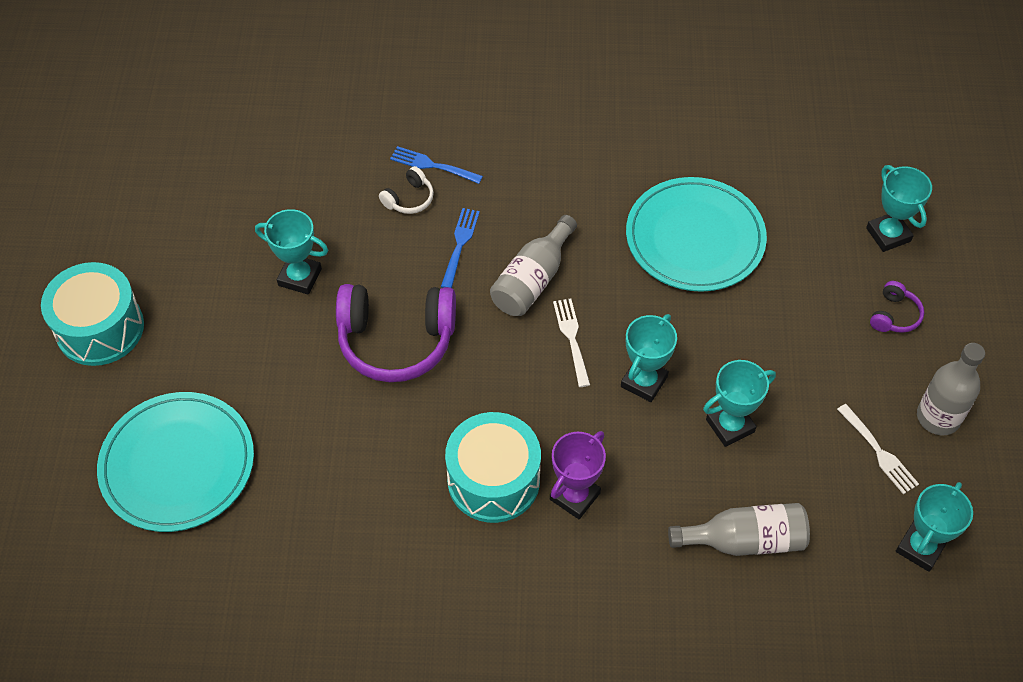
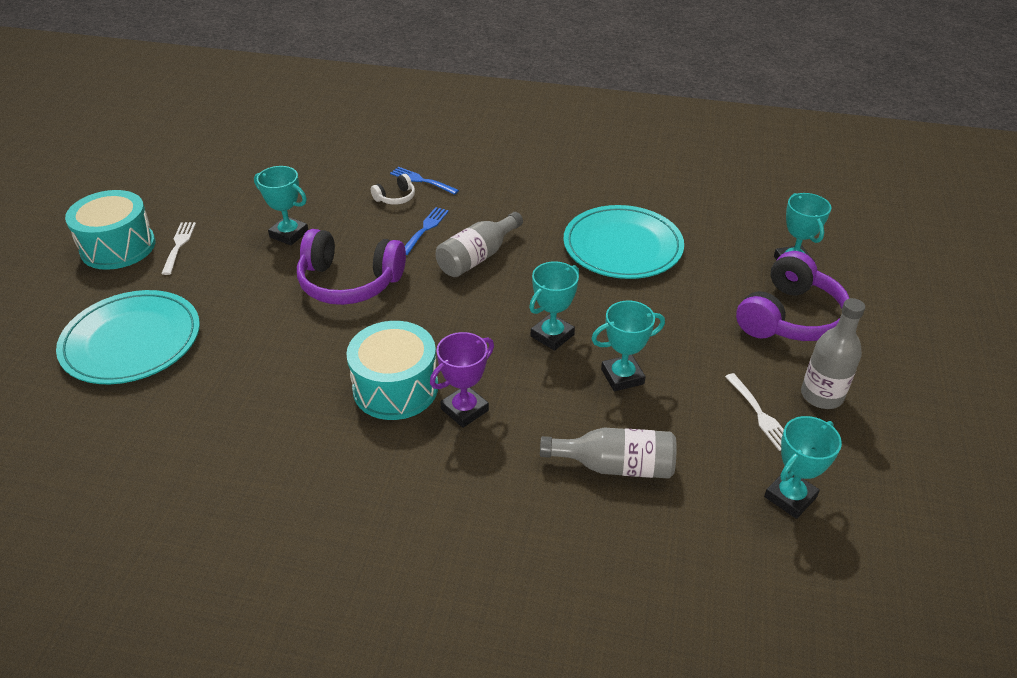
camera: 10 degrees right, 15 degrees down
white fork [553,298,590,387] -> white fork moved to [161,222,196,275]
purple headphones [870,281,924,333] -> purple headphones [736,251,849,341], size x2.21

